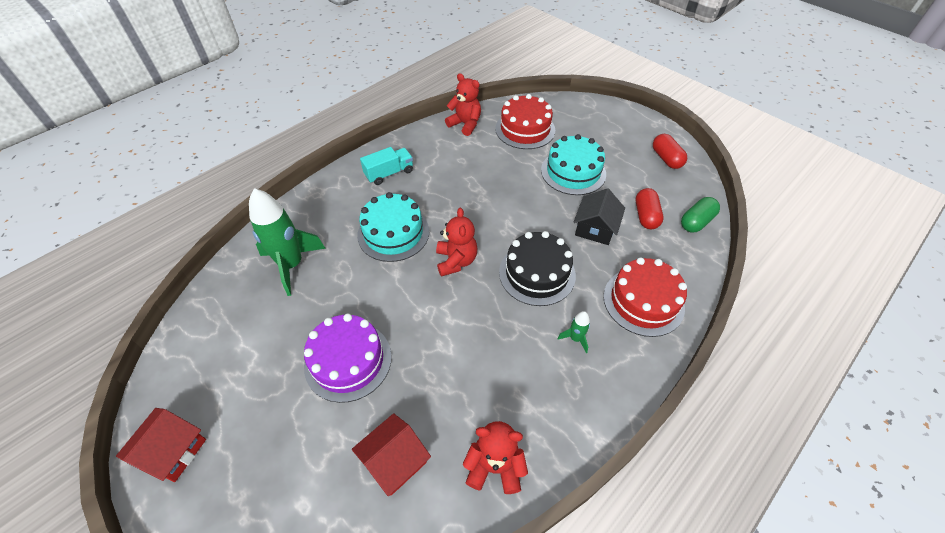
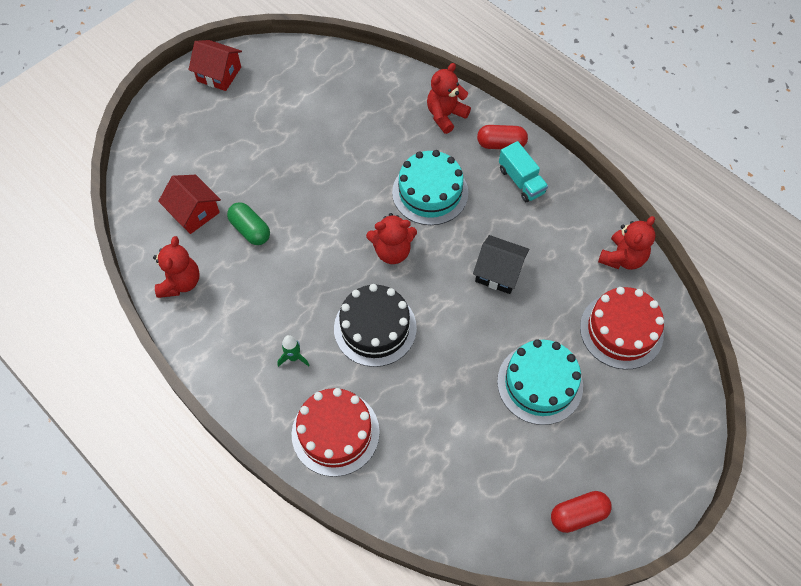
camera: 90 degrees right, 10 degrees up
green rocket [249,188,326,296] -> none
purple cake [304,314,392,403] -> none
black house [574,188,625,245] -> black house moved to [473,235,529,294]
red capsule [636,188,664,229] -> red capsule moved to [477,125,528,149]
green capsule [681,197,720,233] -> green capsule moved to [227,202,270,245]
none -> red teddy bear [427,63,471,134]

